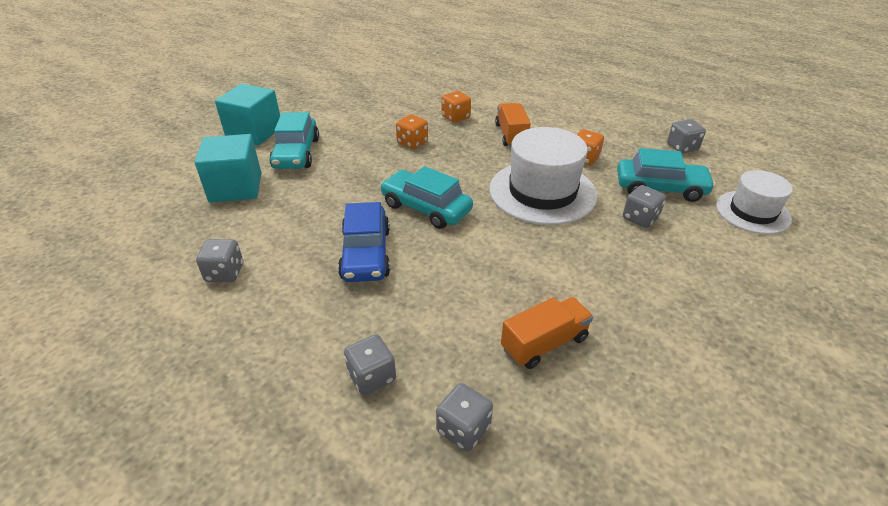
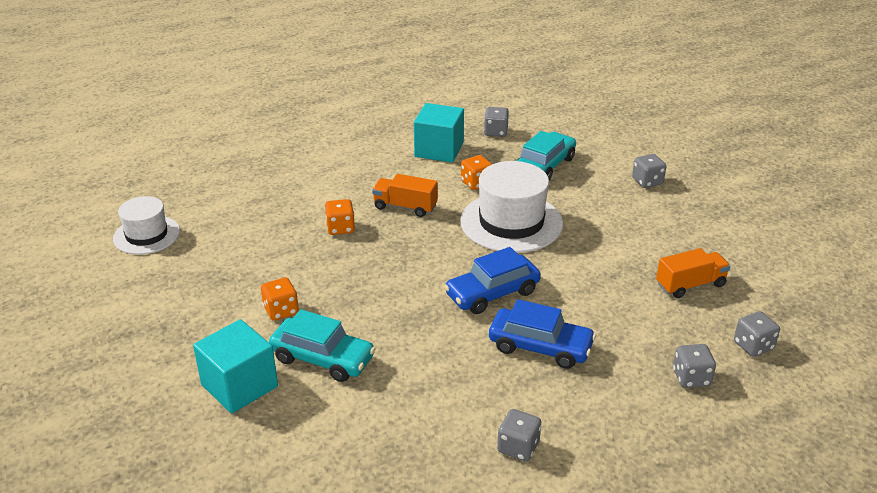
camera: 65 degrees left, 5 degrees down
turquoise cube [195,134,261,203] -> turquoise cube moved to [414,103,464,162]
turquoise car [380,166,473,229] -> blue car [444,247,541,314]
orange dice [396,114,428,149] -> orange dice moved to [261,278,299,321]
orange truck [501,297,593,369] -> orange truck turned 75 degrees clockwise [656,248,731,298]
grey dice [623,185,666,228] -> grey dice moved to [632,154,666,188]
white hat [716,170,793,234] -> white hat moved to [113,196,180,255]

